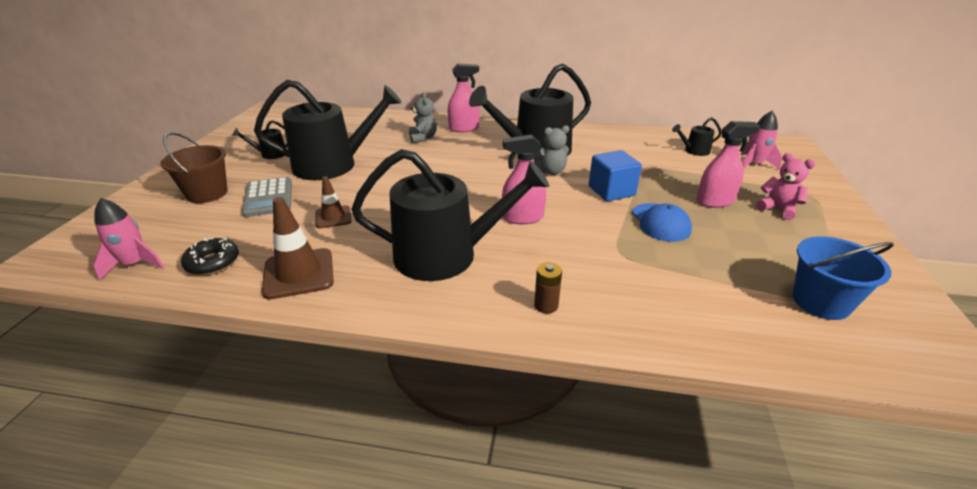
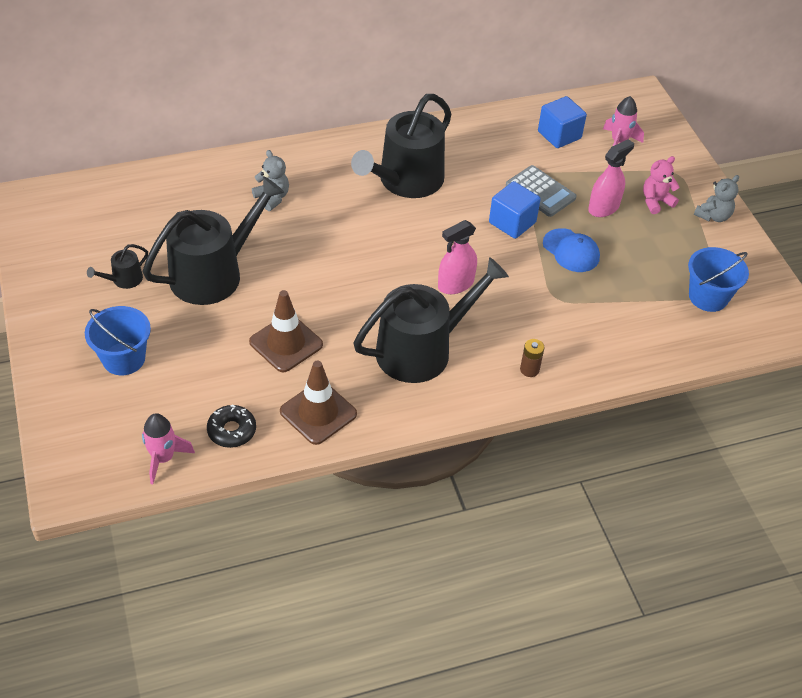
camera: 30 degrees left, 15 degrees up
brown bucket [161,132,228,203] -> blue bucket [85,306,151,375]
grey calculator [242,177,292,217] -> grey calculator moved to [506,165,577,217]
brown traffic cone [315,176,352,228] -> brown traffic cone [249,290,323,372], size x1.64
pink spray bottle [448,63,479,132] -> none
grey teddy bear [534,125,569,175] -> grey teddy bear moved to [694,175,739,222]
black watering can [672,117,722,156] -> blue cube [538,96,587,148]
pink teddy bear [756,153,816,220] -> pink teddy bear turned 45 degrees counterclockwise [643,156,680,214]

